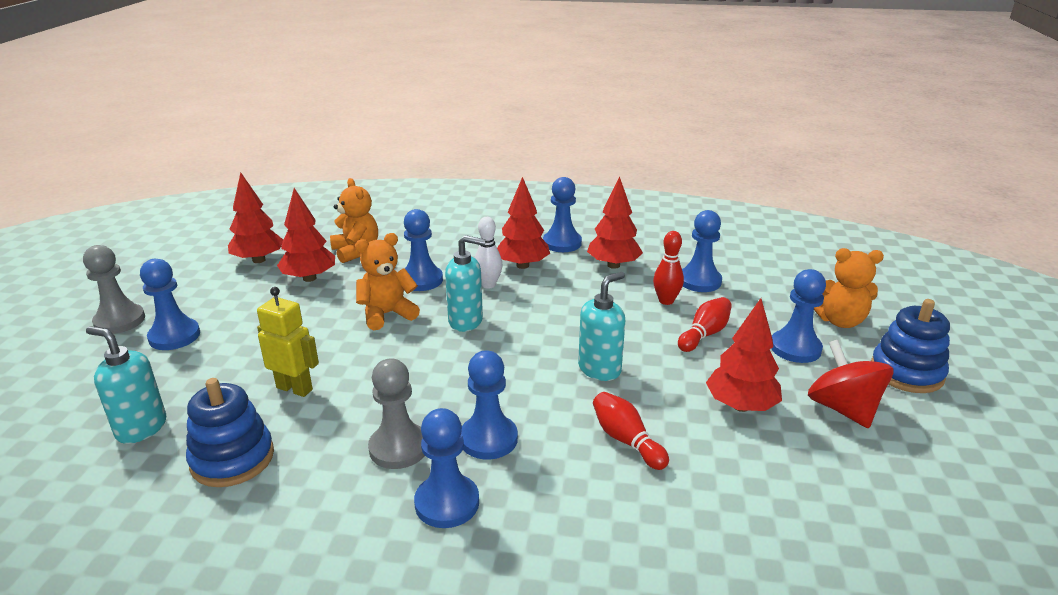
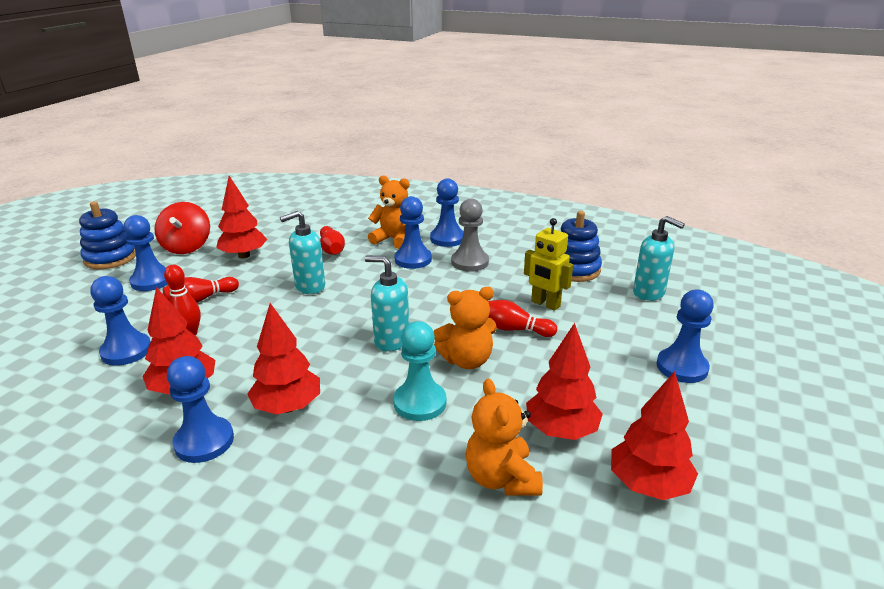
camera: 165 degrees left, 0 degrees up
grey pawn [83,245,145,334] -> none
blue pawn [404,209,443,291] -> turquoise pawn [394,321,446,421]
white bowling pin [475,217,503,289] -> none
orange teddy bear [814,248,884,328] -> orange teddy bear moved to [368,175,410,249]
none -> red bowling pin [488,300,557,337]

